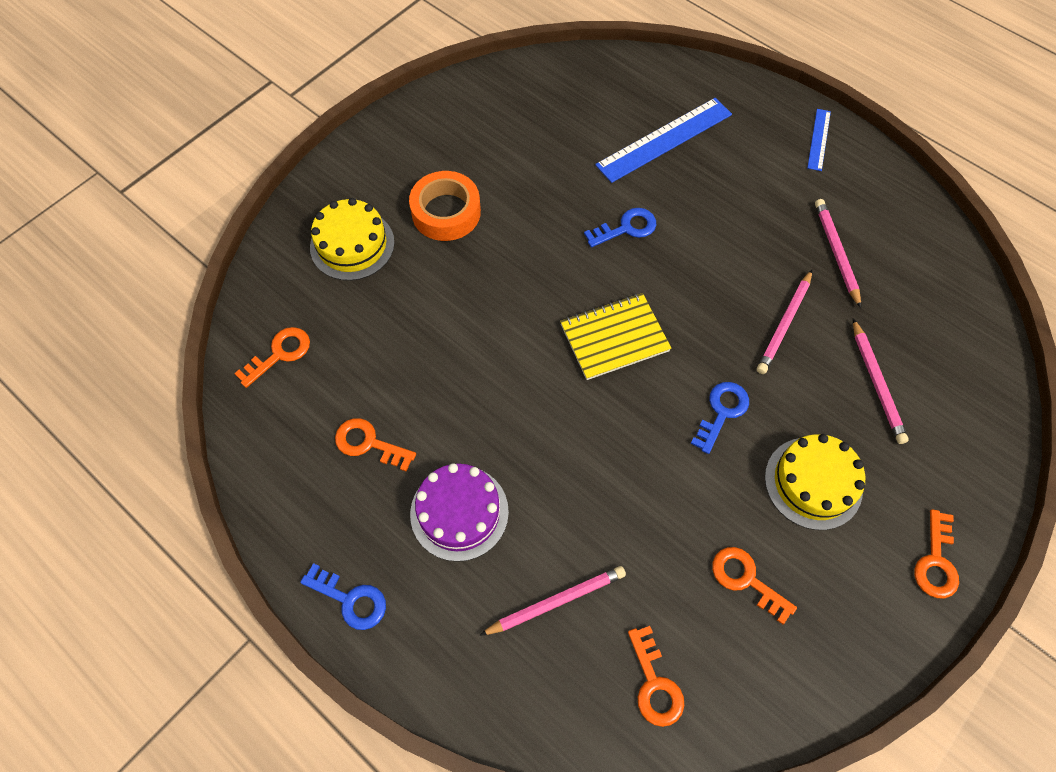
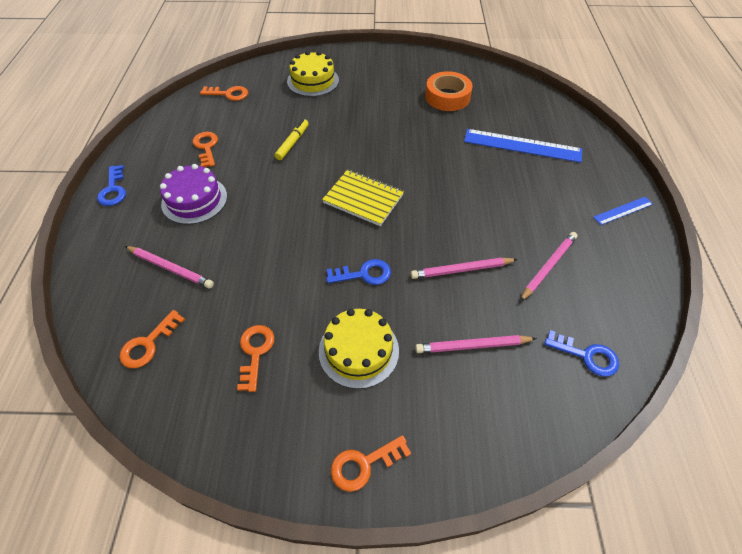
camera: 50 degrees right, 10 degrees down
orange tape [409,171,481,241] -> orange tape moved to [425,71,473,111]
blue key [584,208,656,247] -> blue key moved to [544,330,619,376]
pink pencil [853,319,909,444] -> pink pencil turned 45 degrees clockwise [415,335,537,353]
none -> yellow marker [275,119,309,160]

